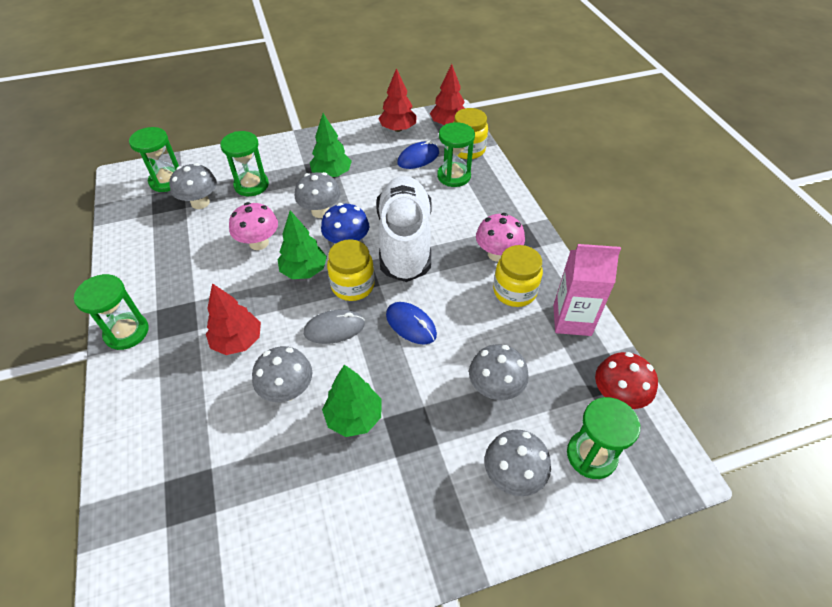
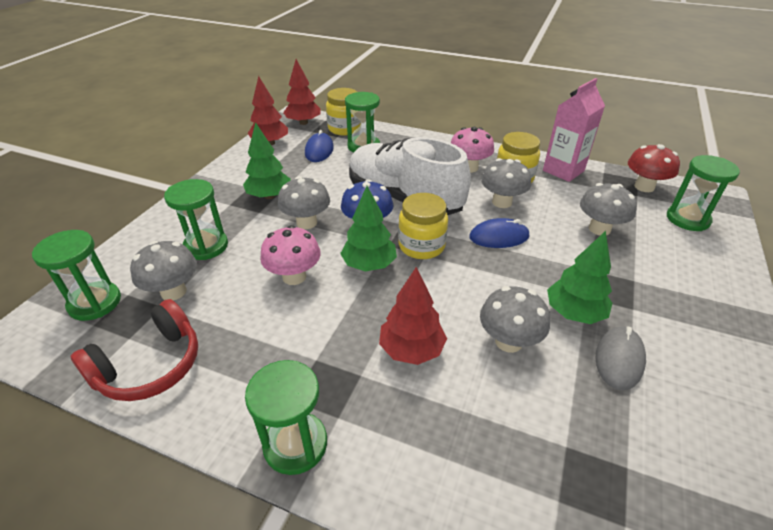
camera: 50 degrees left, 10 degrees down
grey mouse [304,310,365,344] -> grey mouse moved to [595,326,646,391]
grey mushroom [485,429,551,496] -> grey mushroom moved to [481,158,531,208]
none -> red headphones [71,299,198,401]

